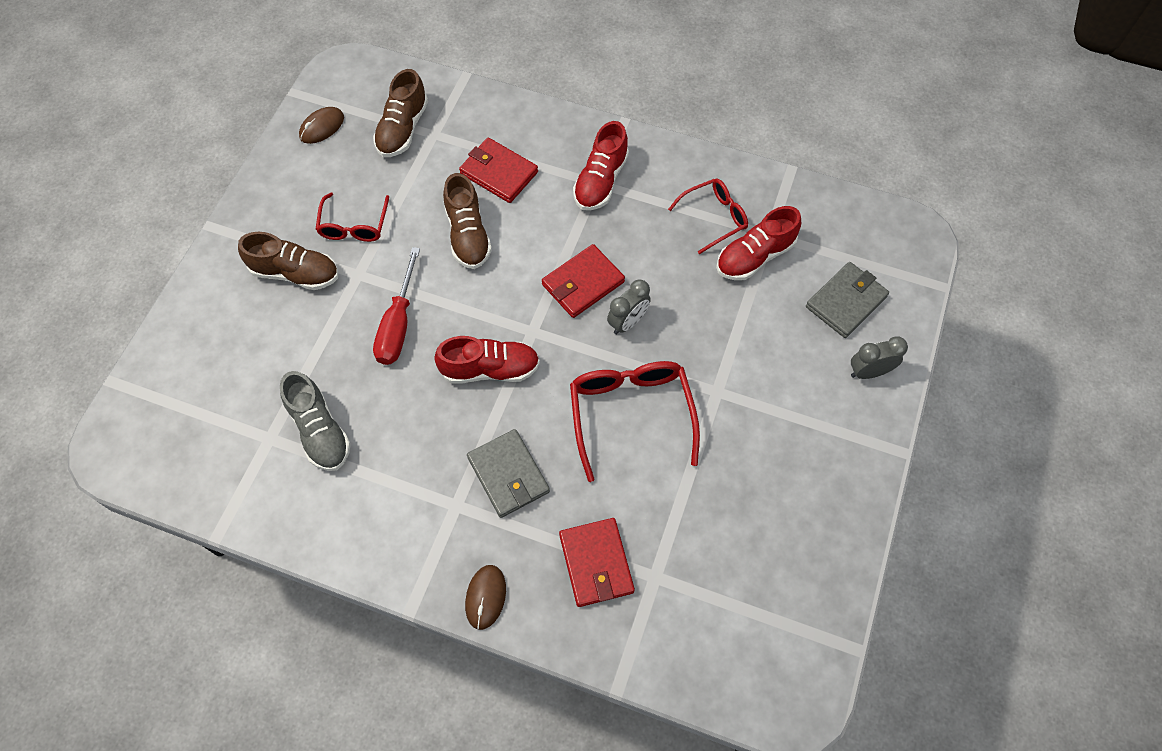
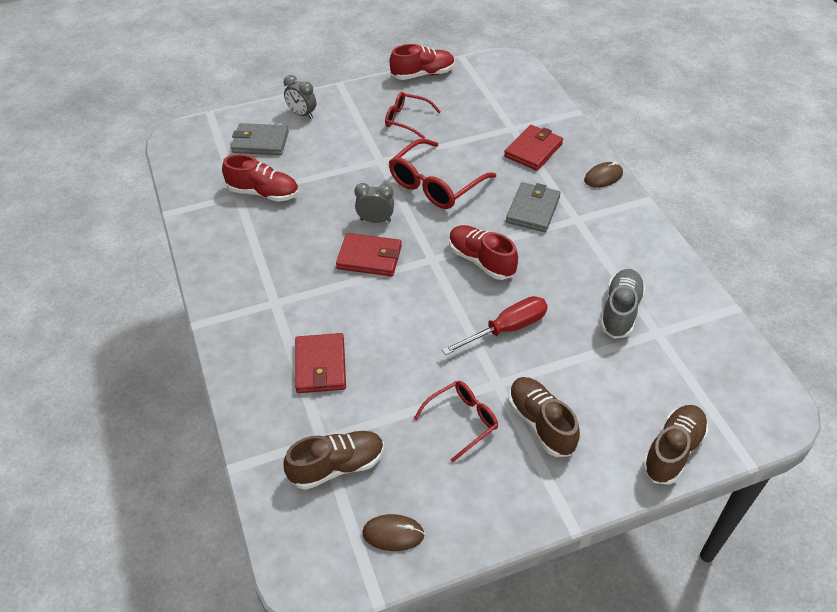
camera: 130 degrees left, 15 degrees down
brown shoe [443,173,492,269] -> brown shoe moved to [642,405,708,485]
red shoe [573,121,629,211] -> red shoe moved to [390,44,455,80]
red glasses [668,179,748,254] -> red glasses moved to [385,92,441,139]

